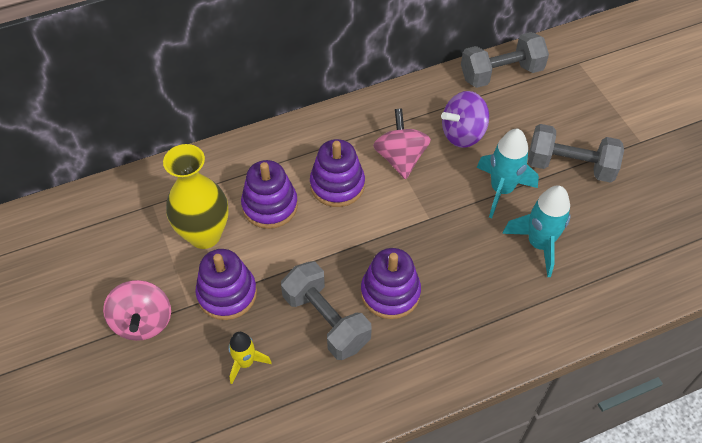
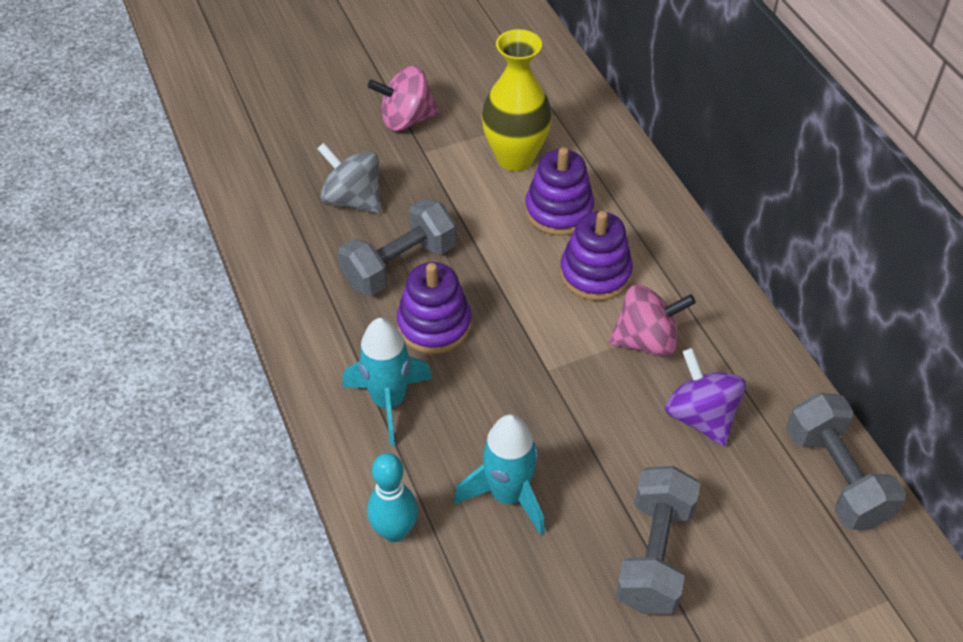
camera: 90 degrees right, 5 degrees down
purple stacking toy [195,249,257,320] -> none
yellow rocket [228,332,272,384] -> grey spinning top [317,143,381,214]
turquoise rocket [477,129,539,218] -> turquoise rocket moved to [342,318,432,446]
none -> turquoise bowling pin [367,453,418,542]

